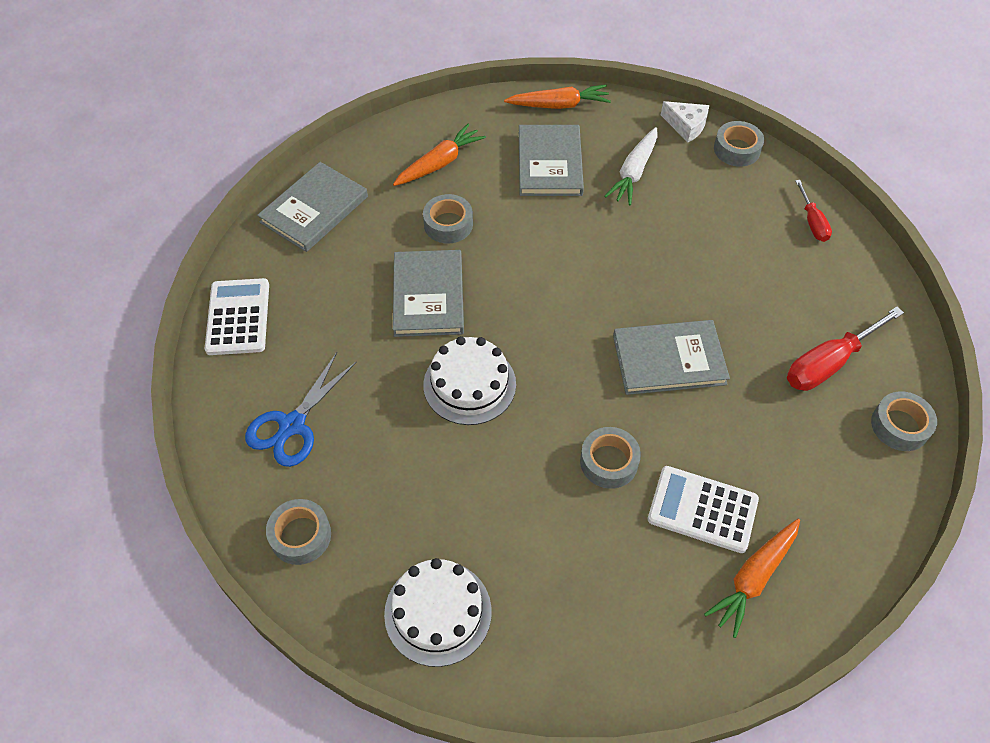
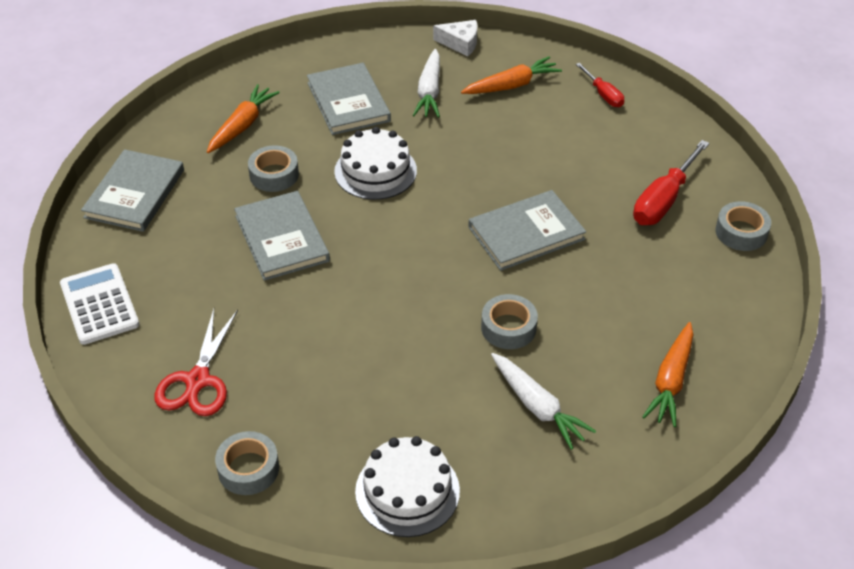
camera: 20 degrees left, 10 degrees down
blue scissors [245,352,357,467] -> red scissors [154,309,238,416]
white cake [423,336,516,425] -> white cake moved to [334,127,417,200]
orange carrot [504,85,611,109] -> orange carrot moved to [461,56,562,94]
white calculator [648,466,759,553] -> none
grey tape [714,121,764,167] -> none
none -> white carrot [491,353,596,450]

